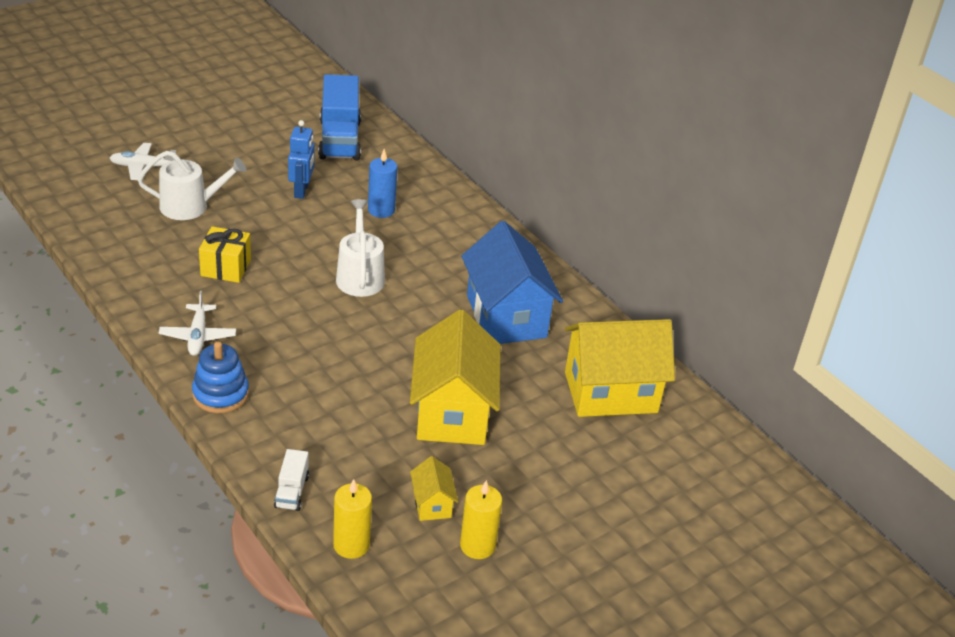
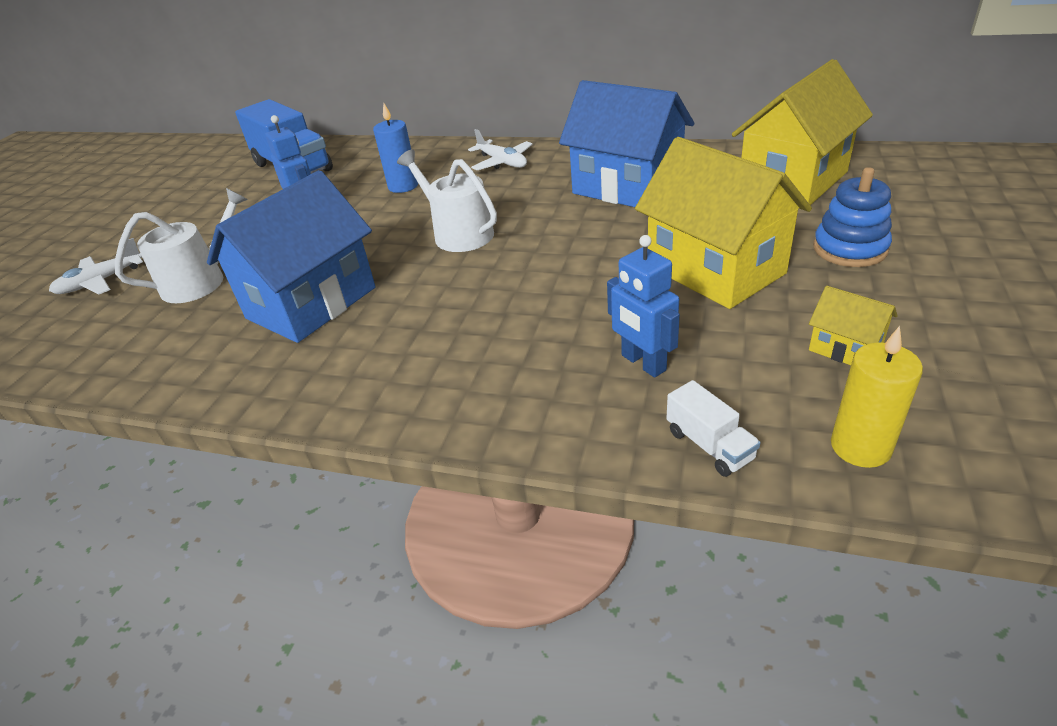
camera: 30 degrees left, 0 degrees up
white plane [159,291,236,356] -> white plane moved to [468,129,533,170]
blue stacking toy [192,342,249,413] -> blue stacking toy moved to [813,167,892,267]
yellow gift [199,226,251,283] -> blue house [207,170,376,343]
yellow candle [460,480,502,559] -> none
none -> blue robot [607,235,680,378]

